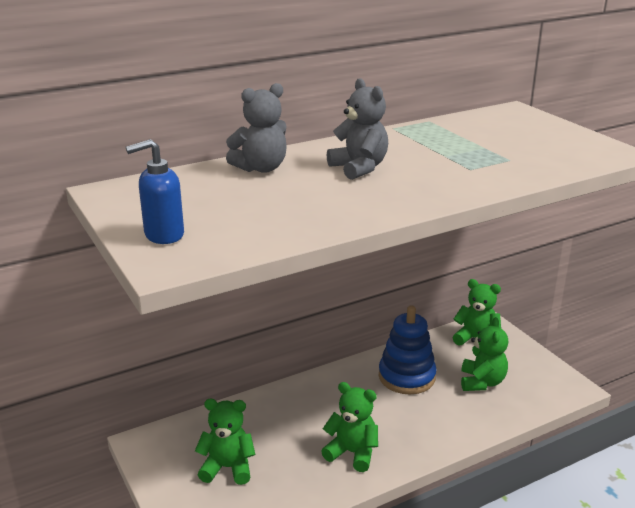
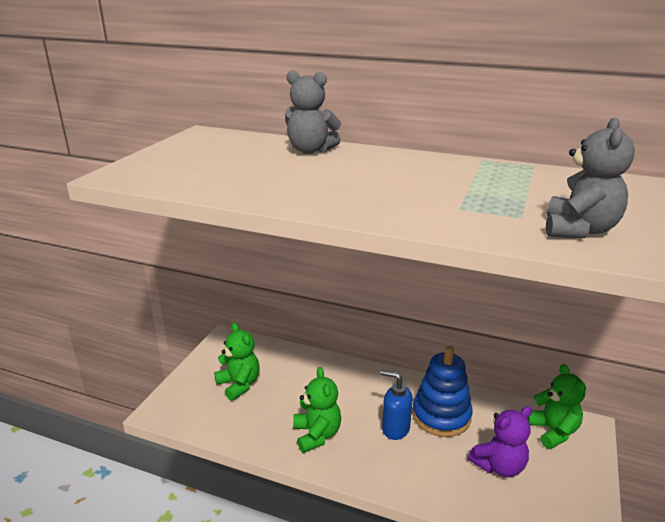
camera: 50 degrees right, 0 degrees up
blue soap dispenser [126,139,184,244] -> blue soap dispenser moved to [380,370,413,440]
grey teddy bear [327,78,388,180] -> grey teddy bear moved to [546,118,635,238]
green teddy bear [461,317,508,391] -> purple teddy bear [468,406,532,477]

